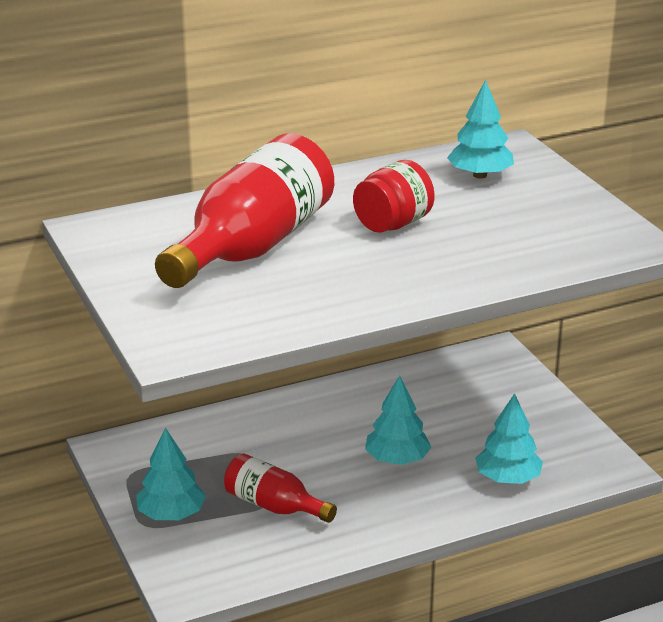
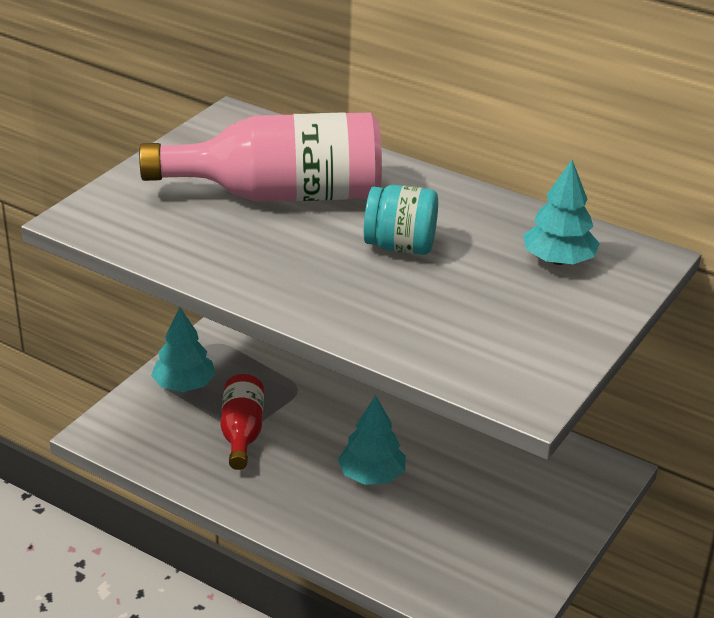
camera: 55 degrees right, 5 degrees up
red bottle [155,134,334,288] -> pink bottle [139,112,382,202]
red jar [353,160,435,233] -> turquoise jar [364,185,438,255]
turquoise tree [475,393,543,484] -> none

